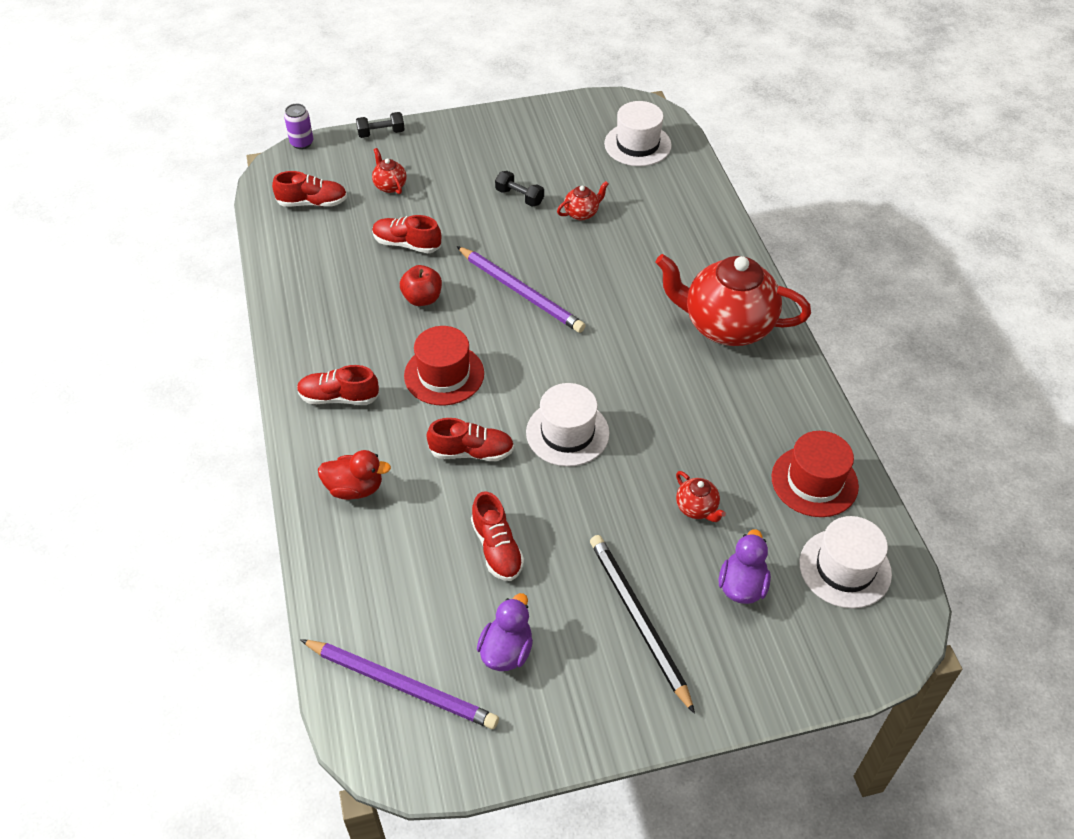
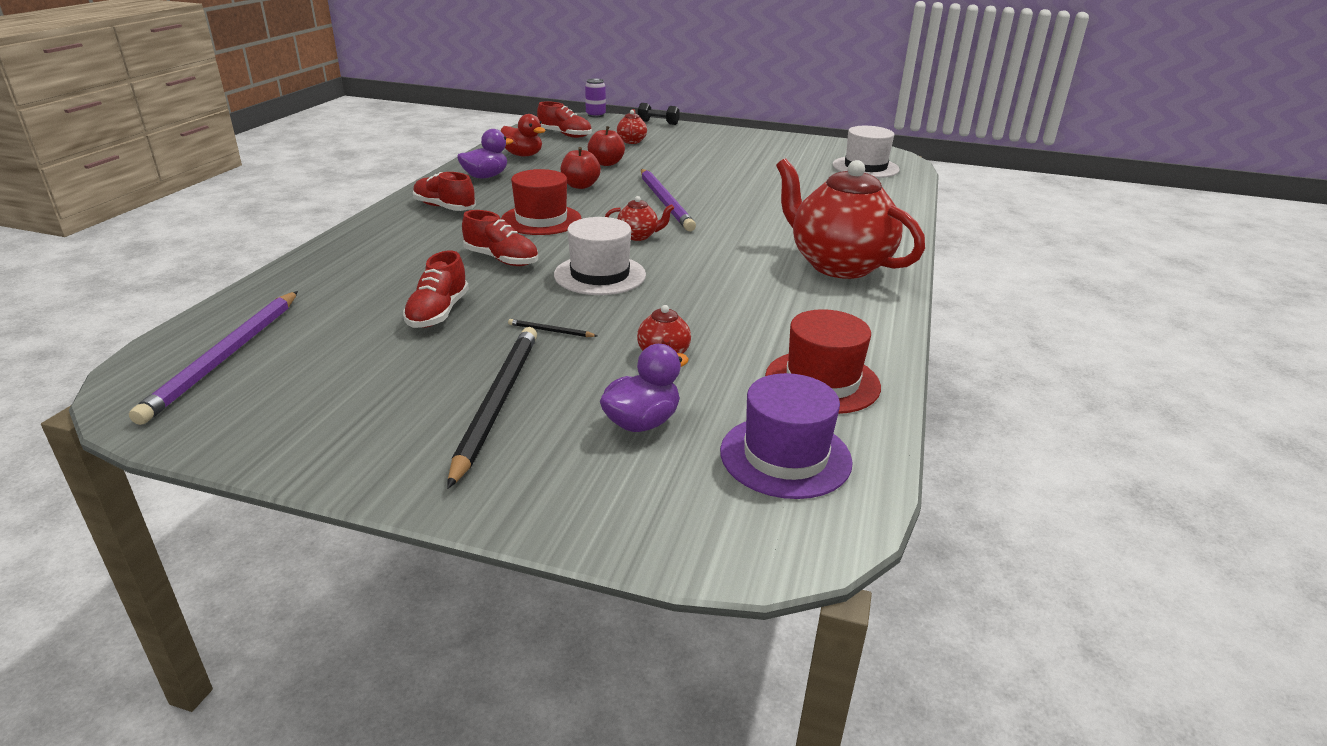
camera: 30 degrees right, 20 degrees down
purple pencil [300,639,499,729] -> purple pencil turned 45 degrees clockwise [129,291,298,425]
red duck [318,450,391,500] -> red duck moved to [501,114,546,157]
red shoe [372,215,441,253] -> red apple [588,126,625,166]
purple duck [477,593,533,671] -> purple duck moved to [457,129,513,178]
black dumbbell [495,171,544,207] -> none
red teapot [557,181,609,220] -> red teapot moved to [605,196,674,241]
white hat [799,516,892,608] -> purple hat [720,373,853,499]
none -> black pencil [508,319,597,337]

